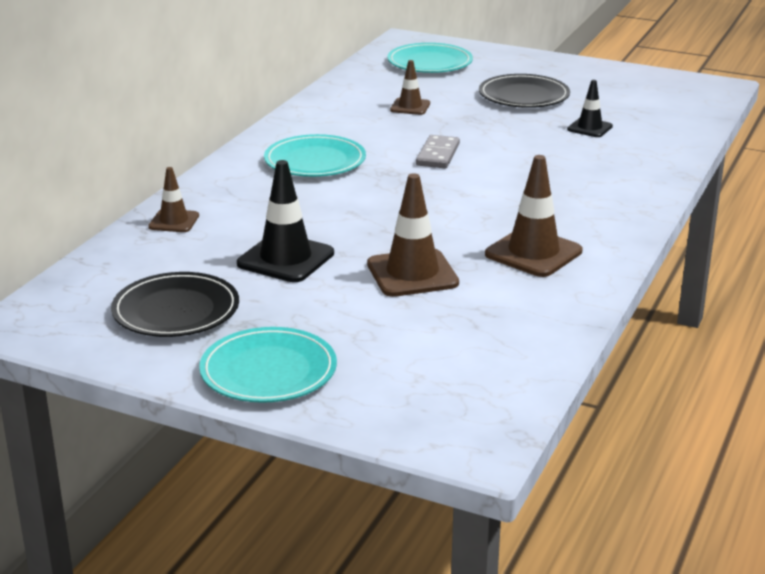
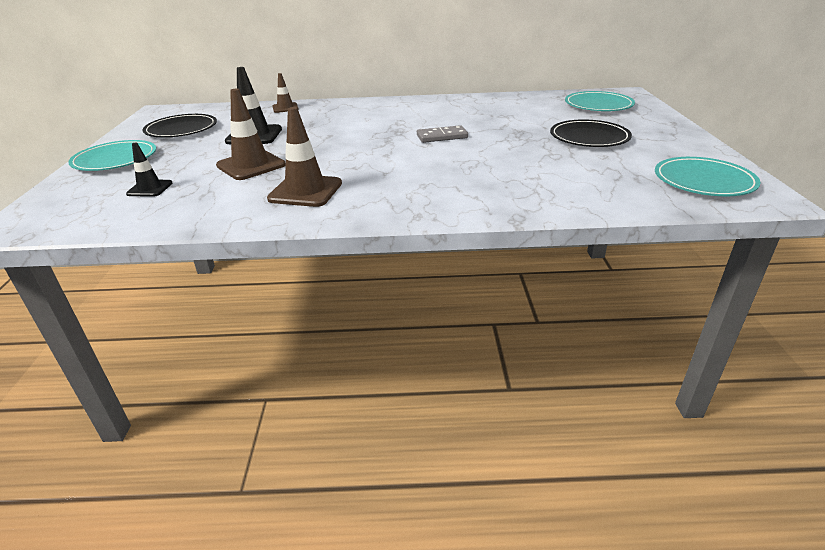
camera: 65 degrees right, 5 degrees up
turquoise plate [264,134,366,177] -> turquoise plate moved to [655,157,761,196]
brown traffic cone [390,60,430,115] -> none
black traffic cone [567,80,613,137] -> black traffic cone moved to [126,143,172,197]

